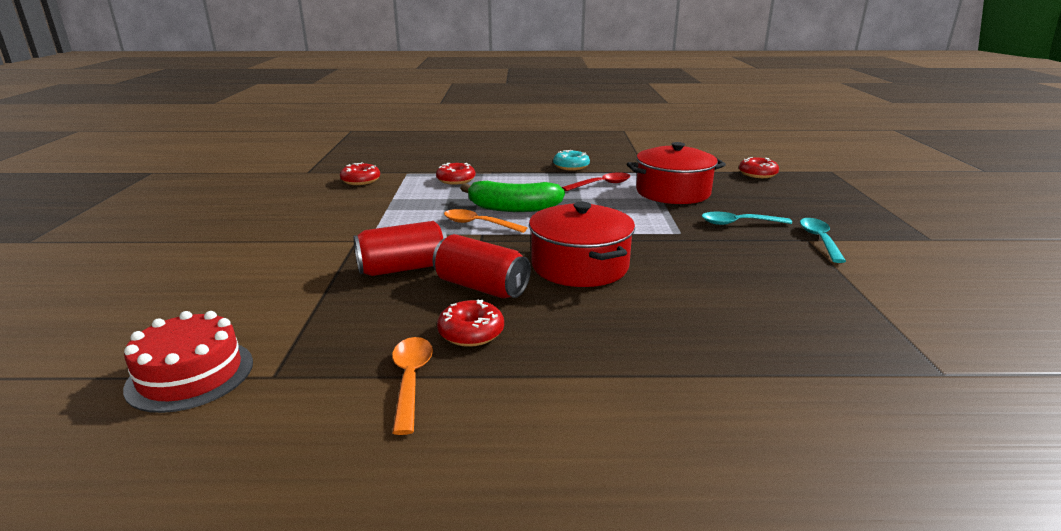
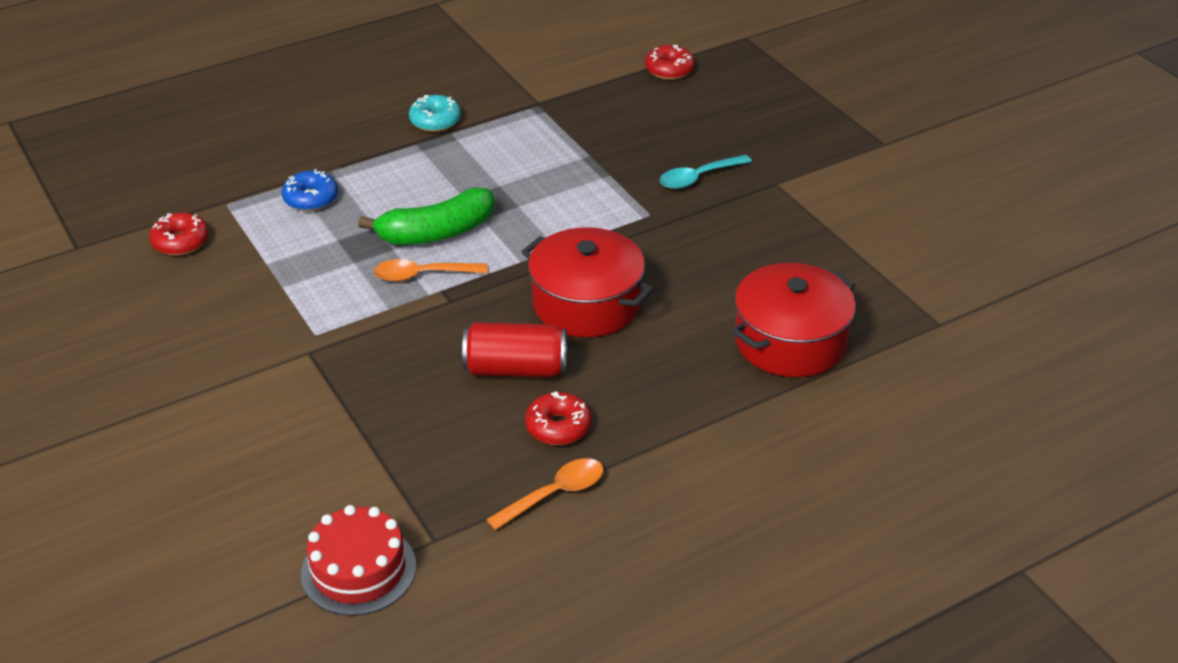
camera: 30 degrees left, 15 degrees up
red can [353,221,447,276] -> none
orange spoon [392,337,433,435] -> orange spoon turned 90 degrees clockwise [486,458,604,530]
red donut [436,163,475,185] -> blue donut [281,169,338,211]
red spoon [562,172,630,191] -> none
red pot [627,142,726,204] -> red pot moved to [731,263,856,377]
turquoise spoon [800,218,846,263] -> none

